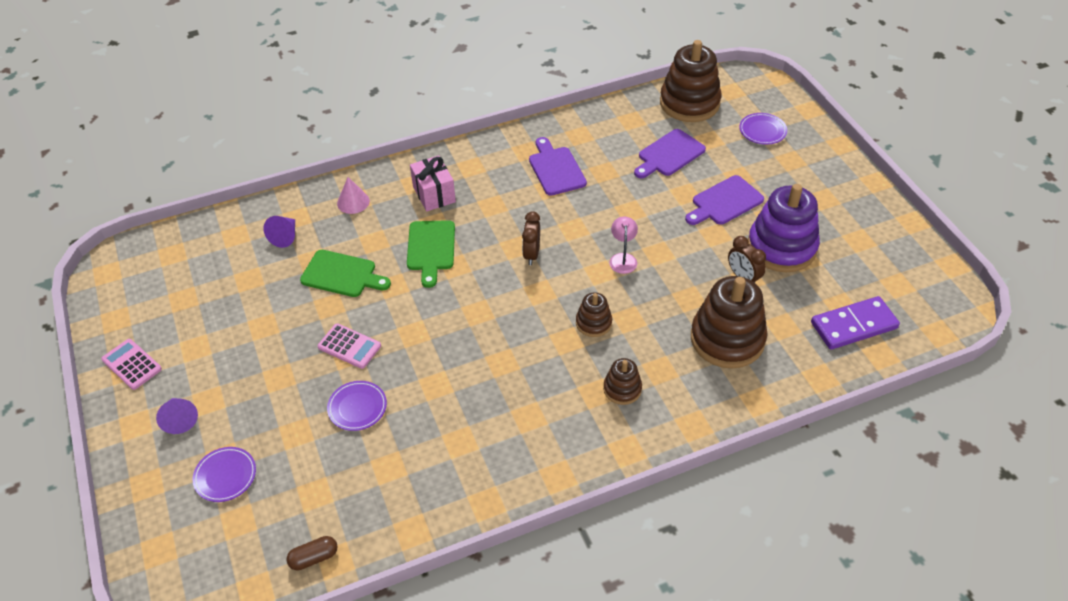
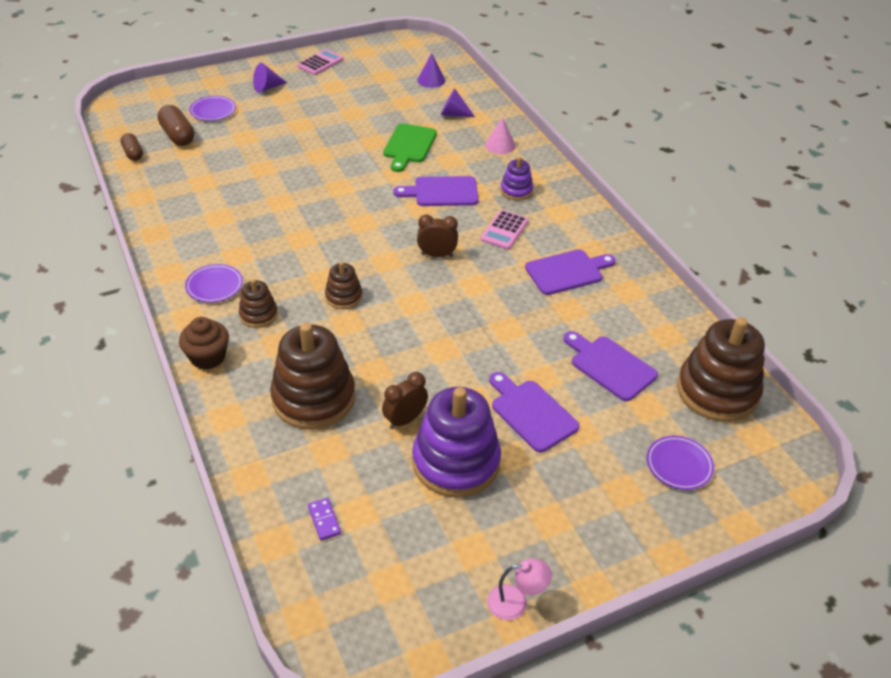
camera: 85 degrees right, 5 degrees down
pink calculator [318,323,381,369] -> pink calculator moved to [480,210,529,250]
purple plate [327,381,387,431] -> purple plate moved to [185,264,243,303]
green cutting board [407,220,455,288] -> purple cutting board [393,176,479,206]
pink gift [410,155,456,211] -> purple stacking toy [500,157,533,200]
pink lamp [610,216,638,274] -> pink lamp moved to [487,558,552,620]
purple domino [811,296,900,350] -> purple domino [308,498,341,541], size x0.44
none -> brown capsule [157,105,194,146]
none -> brown cupcake [179,317,229,370]
none -> purple cone [417,53,445,88]

